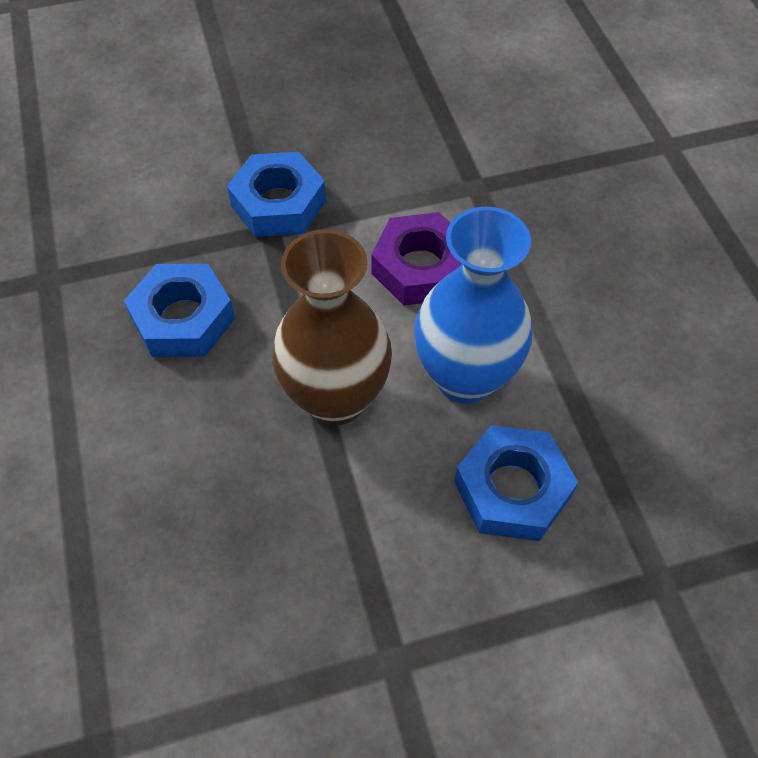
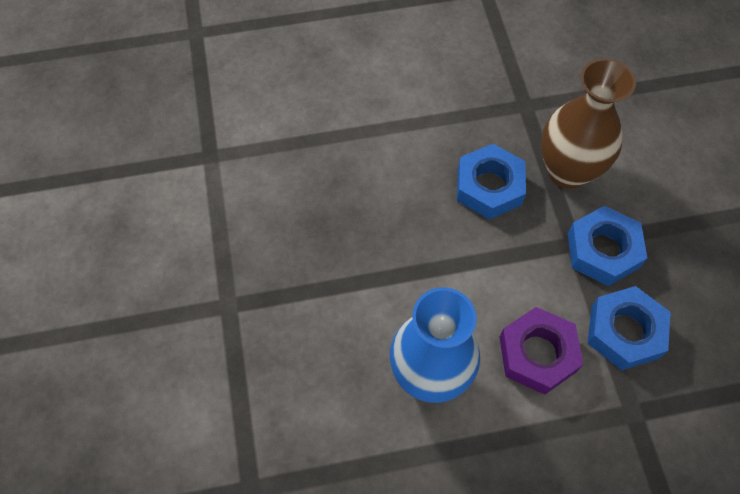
camera: 95 degrees right, 5 degrees up
brown vase [272,229,392,426] -> brown vase moved to [541,58,636,189]
blue nut [455,425,578,541] -> blue nut moved to [588,286,671,370]

